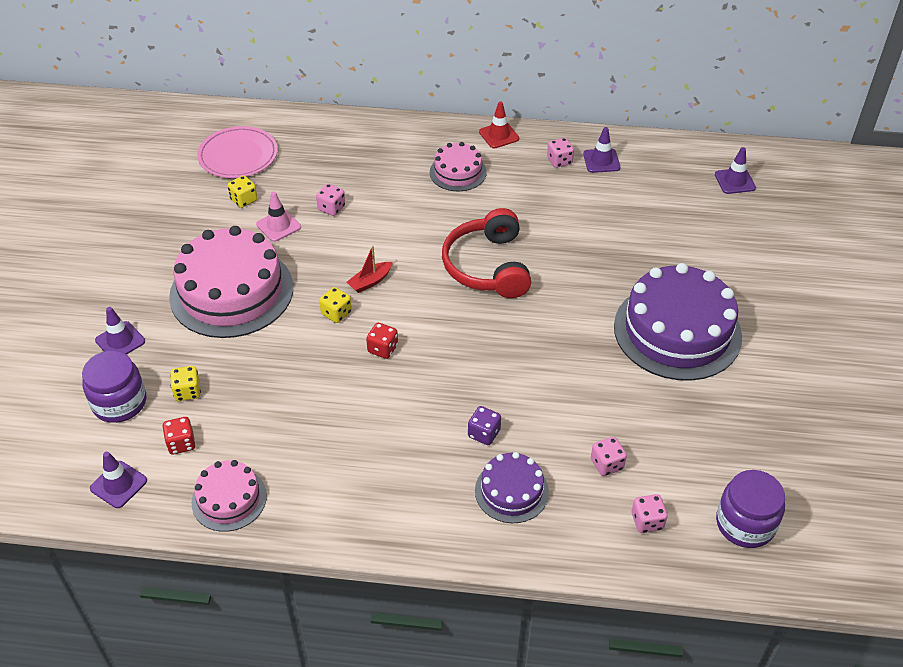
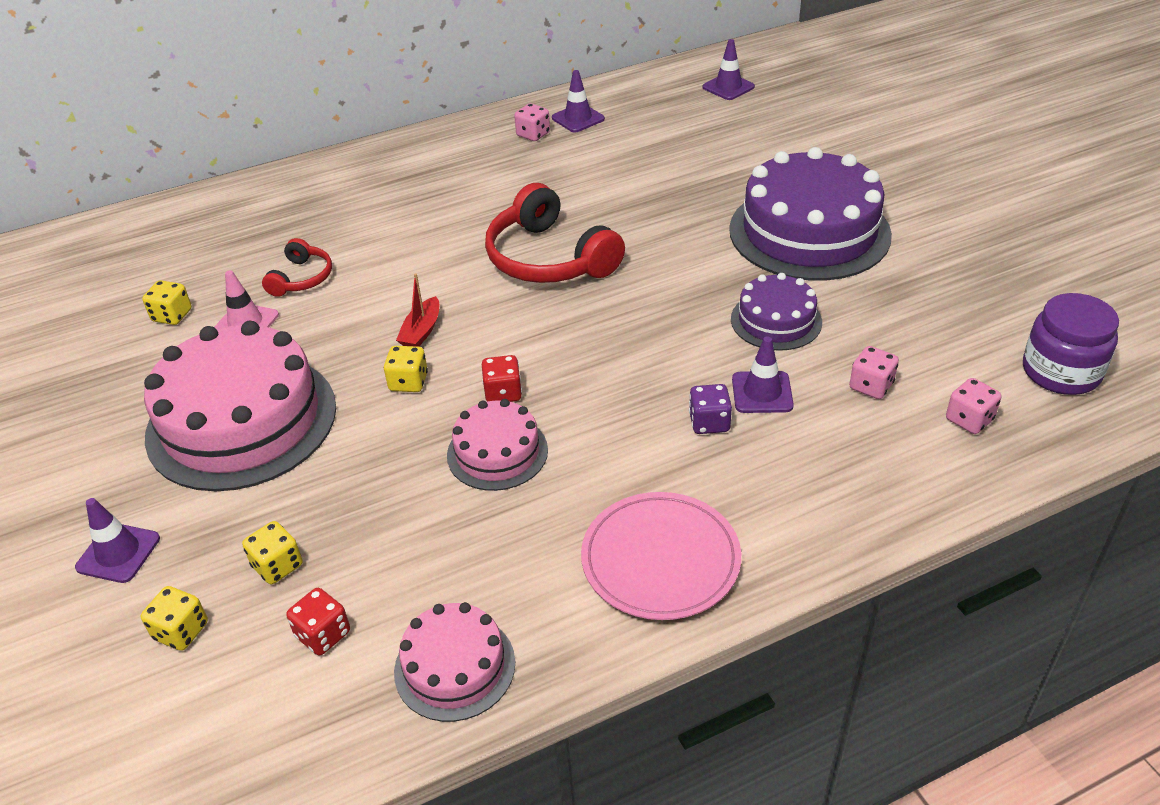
camera: 30 degrees left, 5 degrees down
purple jar [82,351,146,423] -> yellow dice [141,586,208,651]
purple traffic cone [90,451,147,508] -> purple traffic cone moved to [732,336,794,413]
pink plate [197,126,278,178] -> pink plate moved to [581,492,741,620]
pink dice [316,184,345,216] -> red headphones [262,238,332,297]
pink cake [430,142,487,191] -> pink cake moved to [447,399,548,491]
purple cake [475,452,549,523] -> purple cake moved to [731,273,822,351]
red traffic cone [479,102,519,148] -> none

